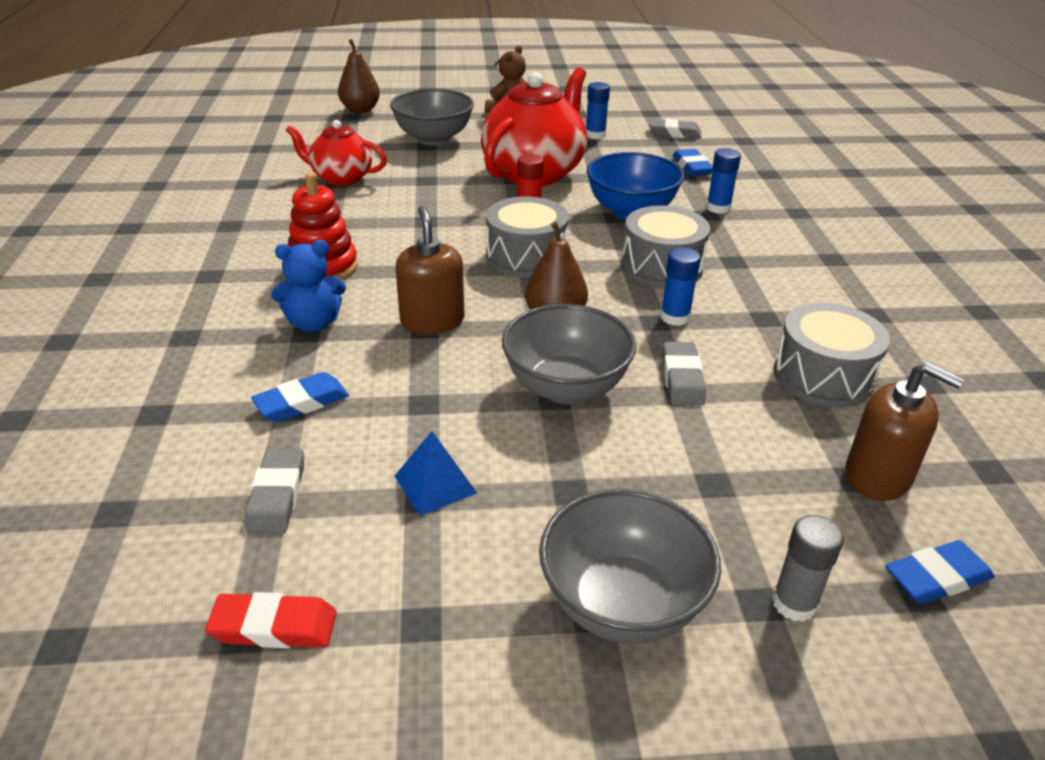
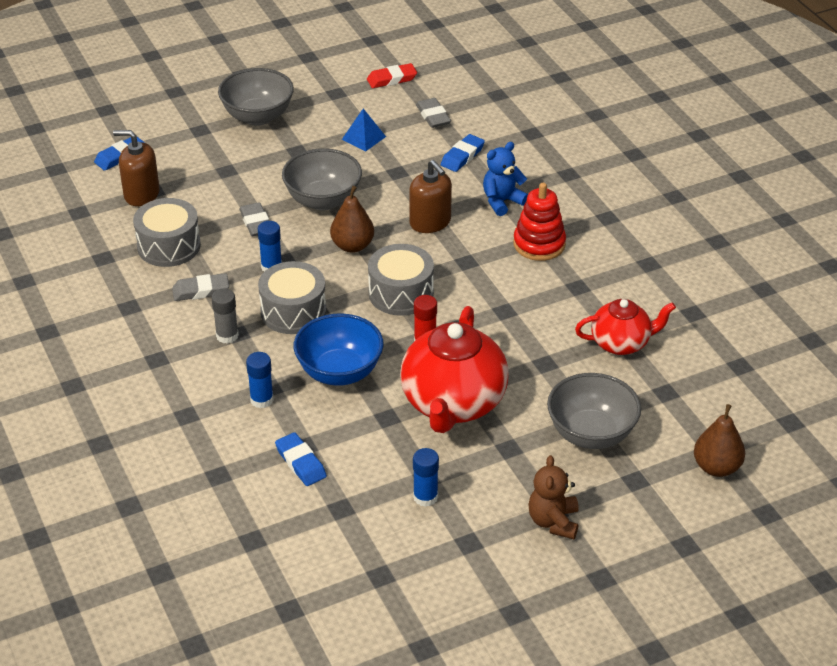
camera: 160 degrees right, 5 degrees up
grey eraser [649,119,701,139] -> grey eraser moved to [172,273,229,301]
grey glue stick [772,515,844,622] -> grey glue stick moved to [212,289,239,344]

